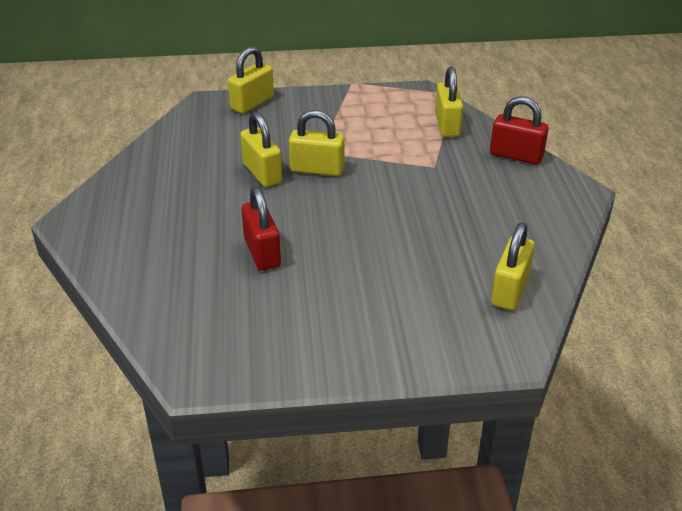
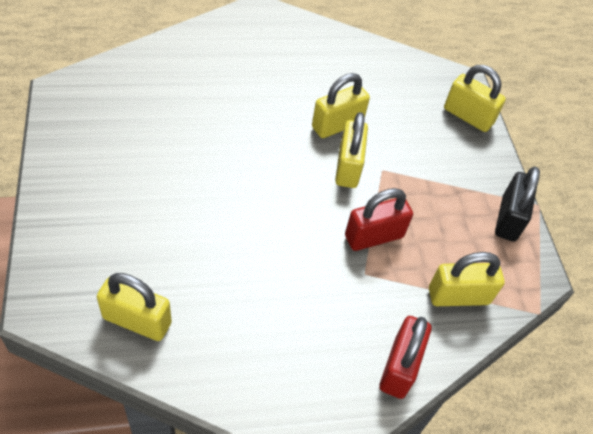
camera: 80 degrees right, 15 degrees up
red padlock [241,187,281,271] -> red padlock moved to [345,188,413,251]
none -> black padlock [495,167,540,242]

